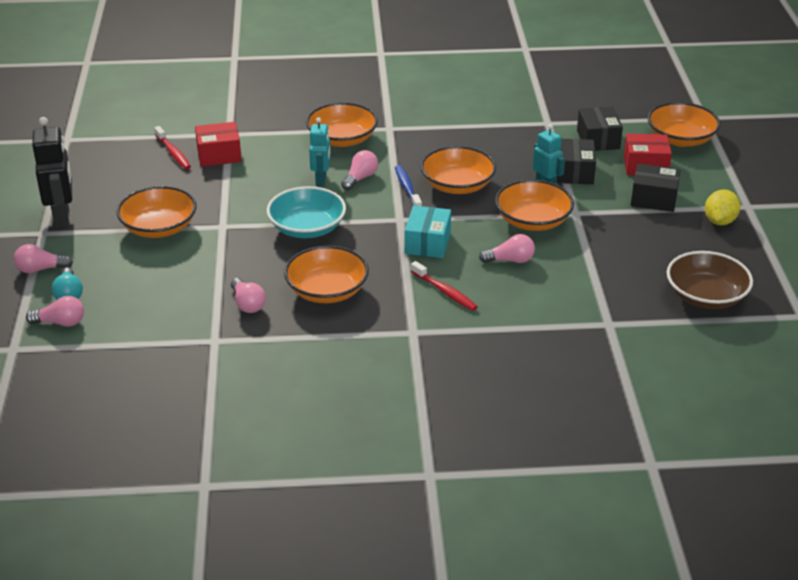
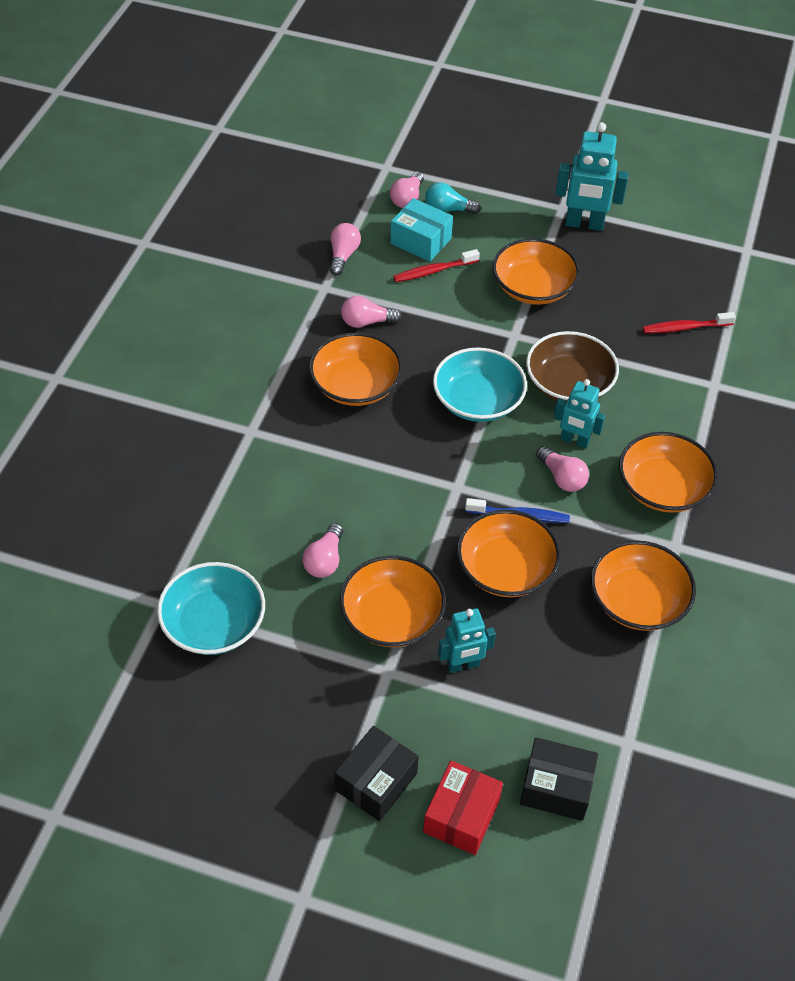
camera: 110 degrees right, 15 degrees up
pink light bulb [14,244,73,273] -> pink light bulb moved to [330,223,361,275]
black robot [32,117,72,228] -> turquoise robot [555,122,629,231]
red box [195,122,242,167] -> none
turquoise box [405,205,451,258] -> turquoise box moved to [390,198,453,262]
red toothbrush [411,261,478,311] -> red toothbrush moved to [393,249,480,282]
black box [557,139,596,184] -> none
orange bowl [647,102,720,147] -> orange bowl moved to [591,540,696,631]
brown bowl [667,251,753,309] -> brown bowl moved to [526,331,619,402]
yellow lemon [705,189,740,225] -> none
none -> turquoise bowl [157,562,265,655]

